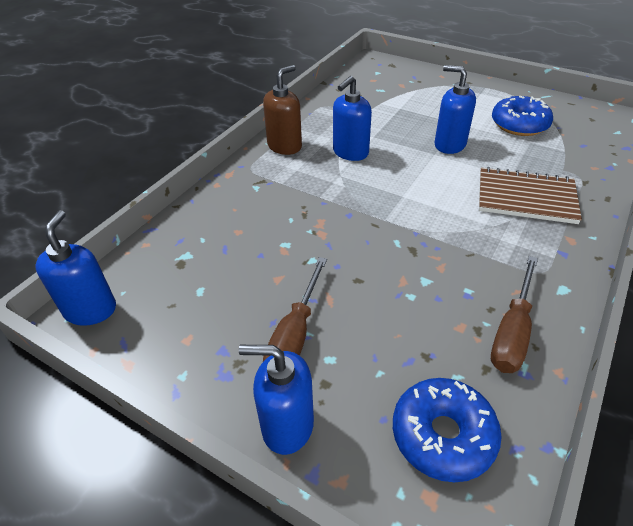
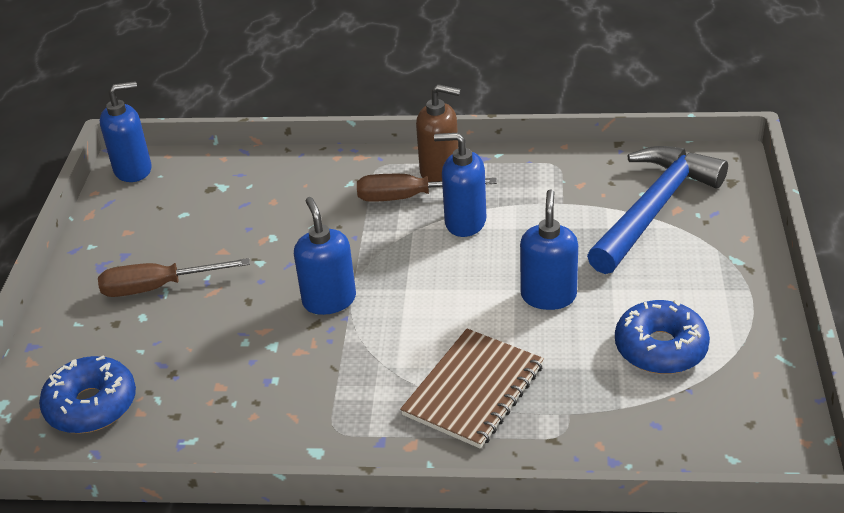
camera: 65 degrees right, 5 degrees down
blue soap dispenser [239,345,314,455] -> blue soap dispenser moved to [294,197,356,315]
brown notebook [479,167,582,224] -> brown notebook turned 45 degrees clockwise [400,329,544,449]
brown screwdriver [491,256,538,373] -> brown screwdriver moved to [357,174,497,202]
none -> blue hammer [587,146,728,274]

